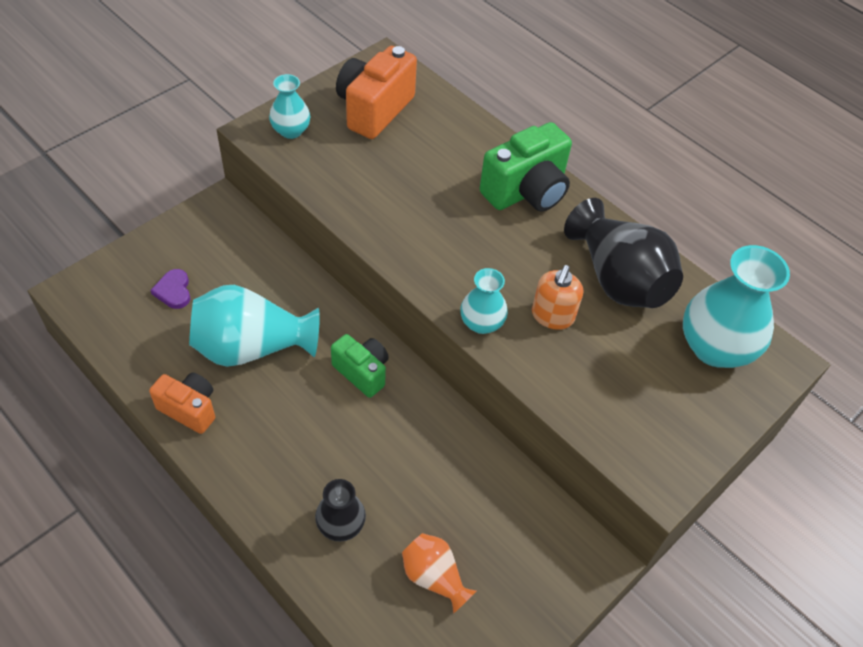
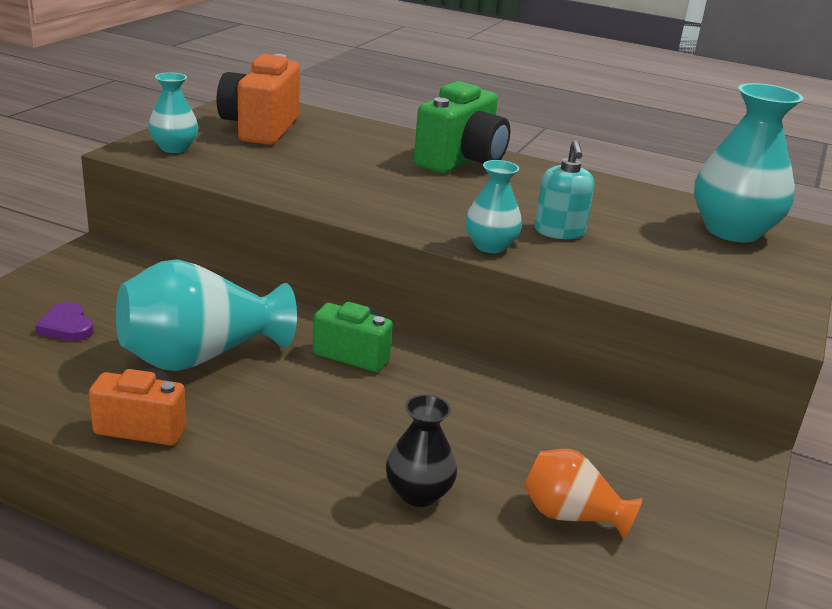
camera: 20 degrees left, 25 degrees down
orange soap dispenser [532,265,583,330] -> turquoise soap dispenser [534,140,595,239]
black vase [564,198,683,308] -> none

